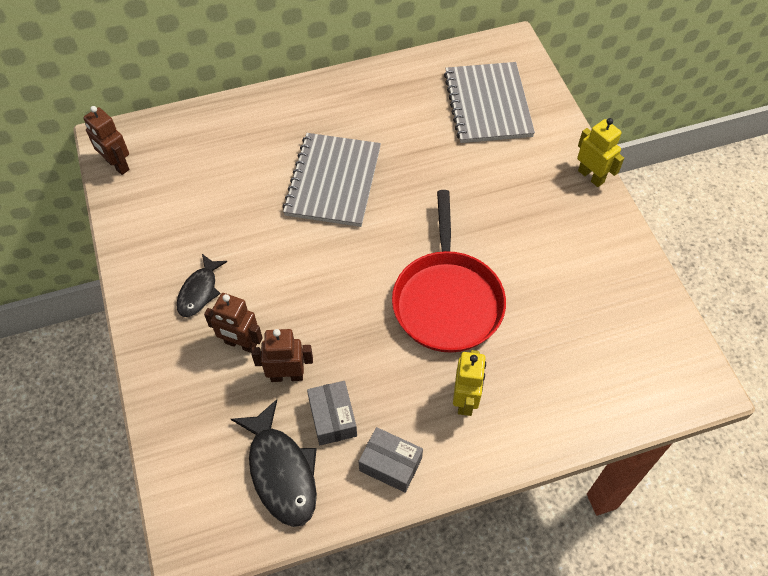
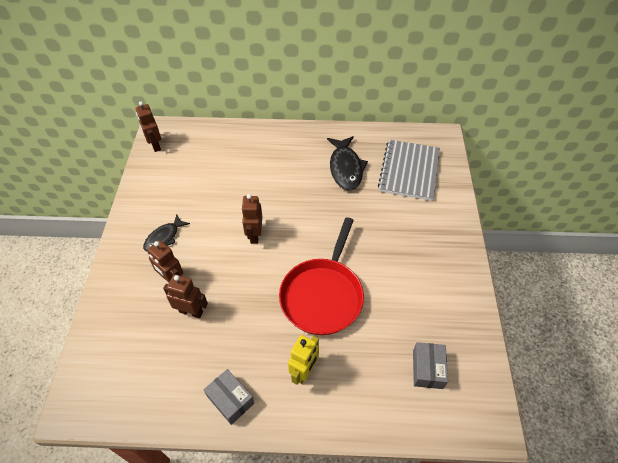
camera: 20 degrees right, 5 degrees down
black fish [231,399,317,527] -> black fish moved to [327,136,368,190]
grey notebook [282,133,381,227] -> none
grey box [307,381,357,445] -> grey box moved to [413,342,448,389]
yellow robot [577,118,624,187] -> none
none -> brown robot [241,194,262,244]

